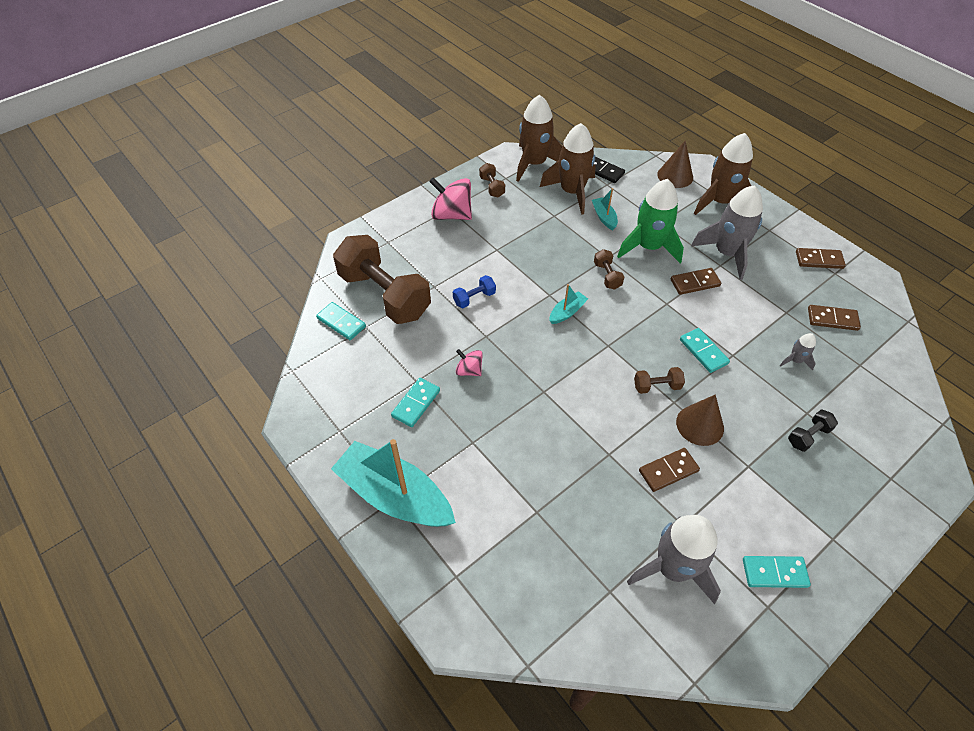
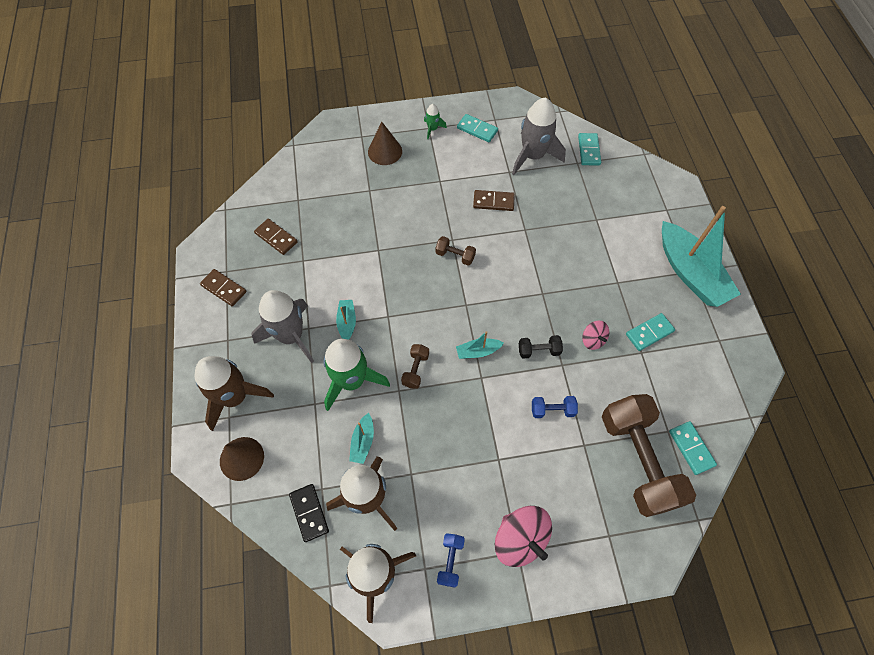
camera: 150 degrees left, 10 degrees up
brown dumbbell [479,163,505,197] -> blue dumbbell [437,533,465,588]
brown domino [671,268,721,295] -> turquoise boat [336,300,356,340]
brown cone [676,395,724,446] -> brown cone moved to [368,122,402,165]
turquoise domino [680,328,730,373] -> turquoise domino moved to [578,133,601,165]
grey rocket [780,333,816,371] -> none
black dumbbell [788,409,838,452] -> black dumbbell moved to [519,335,563,359]
none -> green rocket [424,104,447,139]

